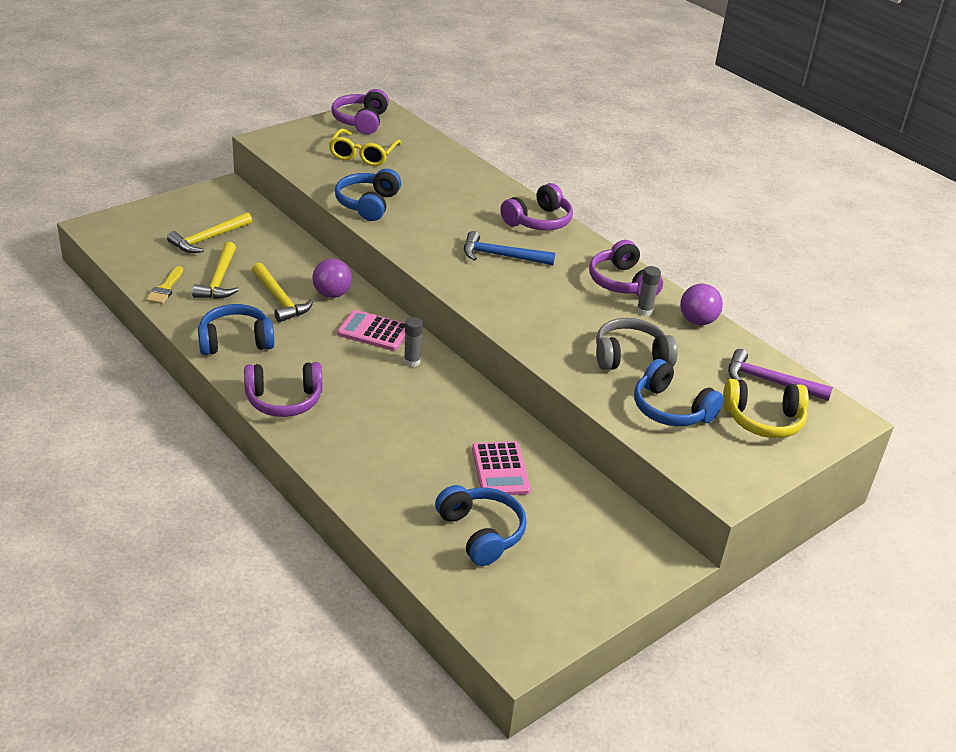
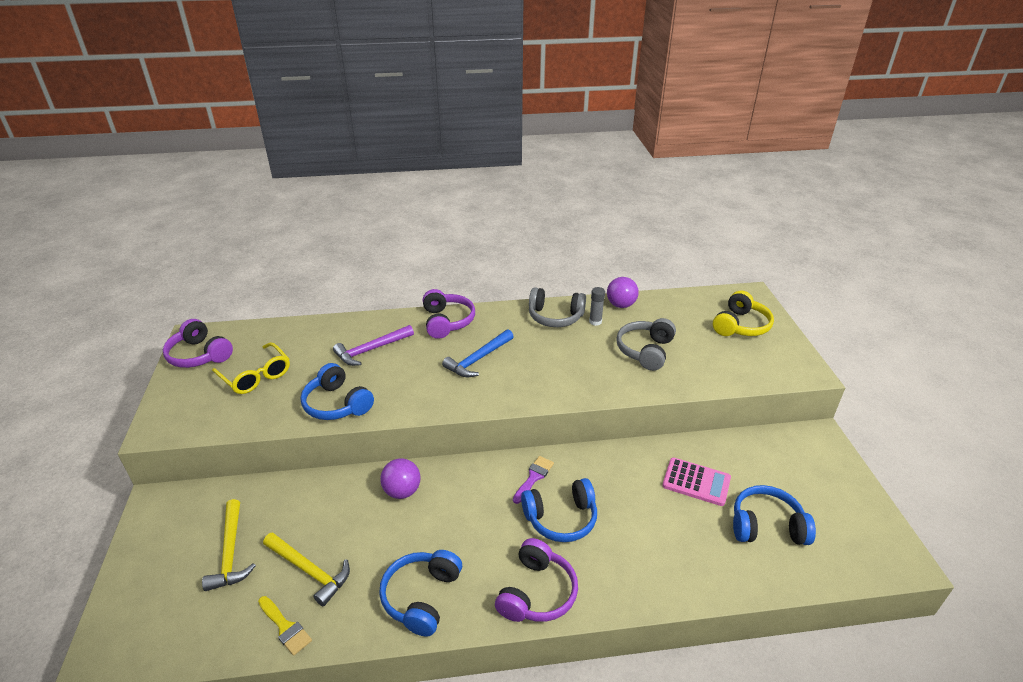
camera: 55 degrees left, 0 degrees up
yellow hammer [252,262,313,322] -> none
pink calculator [337,310,405,351] -> none
grey glue stick [404,317,423,367] -> purple brush [513,456,554,504]
purple headphones [589,240,663,297] -> grey headphones [529,287,586,327]
blue headphones [634,359,724,426] -> blue headphones moved to [521,478,597,542]
purple hammer [728,349,833,401] -> purple hammer moved to [333,325,414,366]

